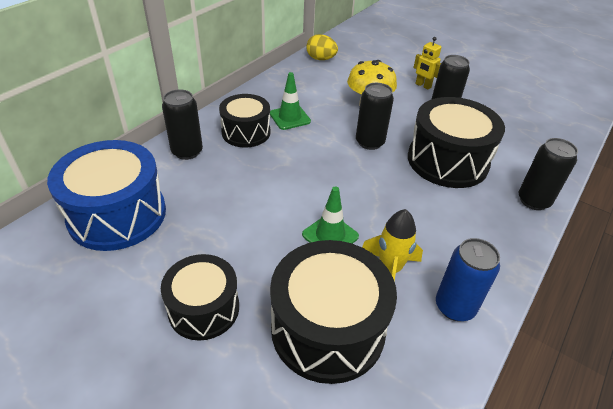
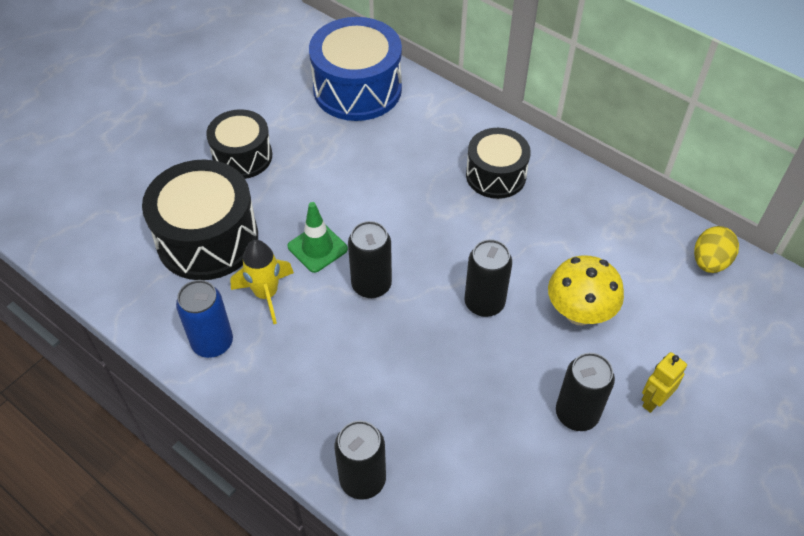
camera: 95 degrees right, 10 degrees up
black can [162,89,203,160] -> black can moved to [348,221,392,298]
green traffic cone [270,72,311,130] -> none
black drum [408,97,505,188] -> none

